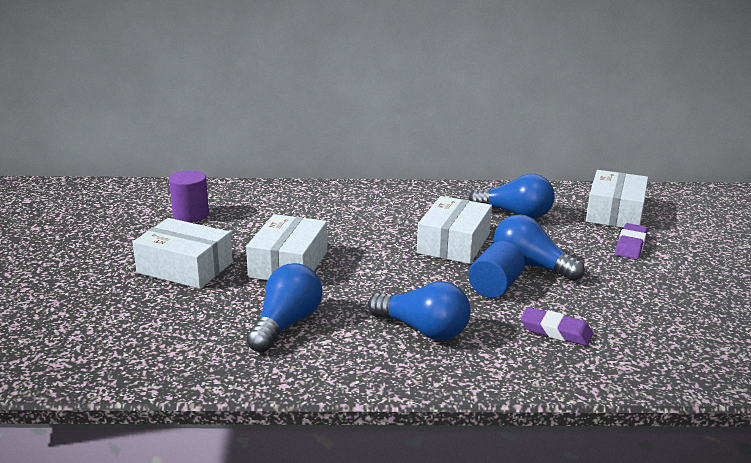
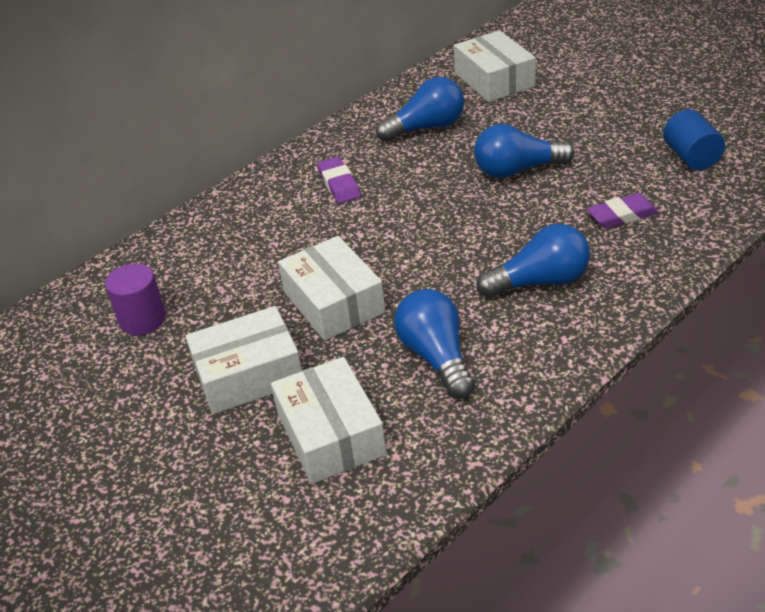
camera: 40 degrees left, 15 degrees up
white box [417,196,492,264] -> white box moved to [271,357,387,484]
blue cylinder [468,241,525,298] -> blue cylinder moved to [663,109,725,170]
purple eraser [615,223,648,259] -> purple eraser moved to [317,157,361,203]

